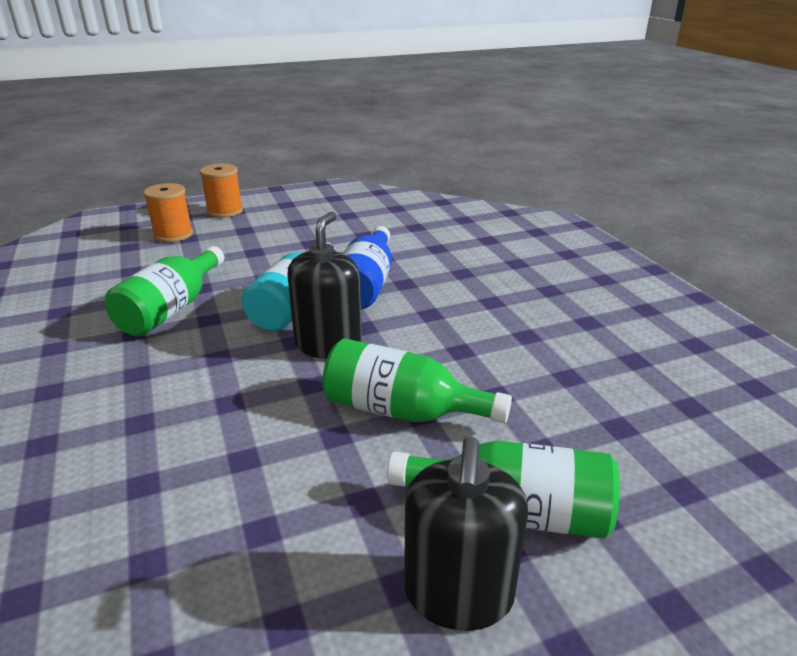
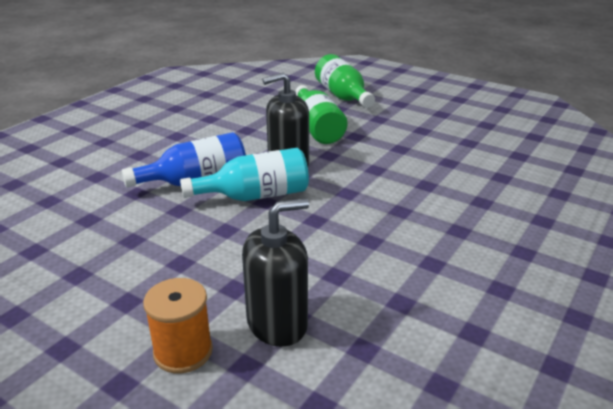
camera: 125 degrees left, 0 degrees up
green bottle [105,246,224,336] -> none
orange spool [200,163,243,218] -> none
black soap dispenser [404,437,528,631] -> black soap dispenser moved to [242,199,309,347]

